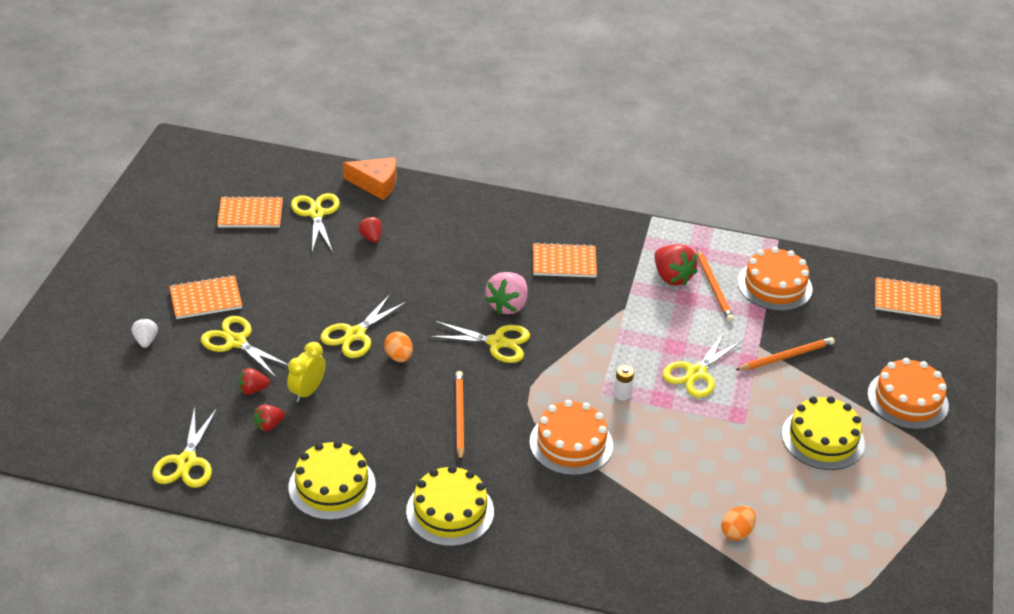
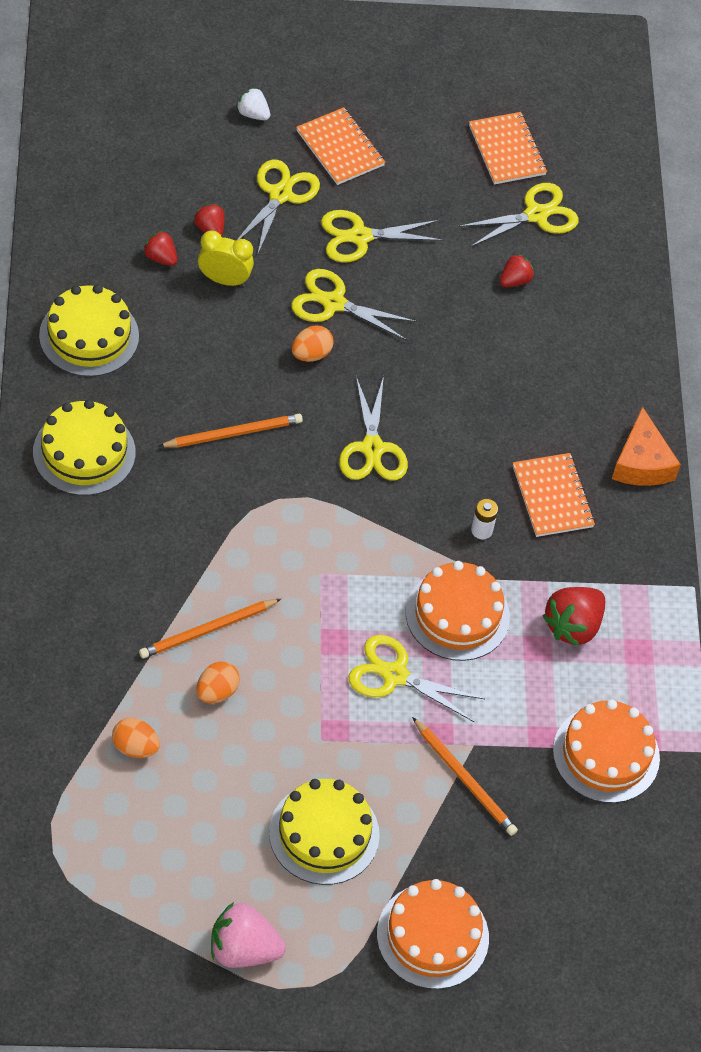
camera: 70 degrees right, 15 degrees up
white strawberry [132,318,158,348] -> white strawberry turned 120 degrees counterclockwise [236,87,270,120]
yellow scissors [152,407,217,488] -> yellow scissors moved to [321,210,444,263]
orange cheese [343,157,396,200] -> orange cheese moved to [612,407,681,486]
pink strawberry [485,272,528,315] -> pink strawberry moved to [211,902,286,968]
orange cake [530,400,613,476] -> orange cake moved to [406,561,510,661]
white battery [614,365,634,400] -> white battery moved to [471,499,498,539]
orange pencil [697,248,734,322] -> orange pencil moved to [139,599,281,659]
orange notebook [875,277,941,319] -> none
none -> orange egg [196,661,240,703]

